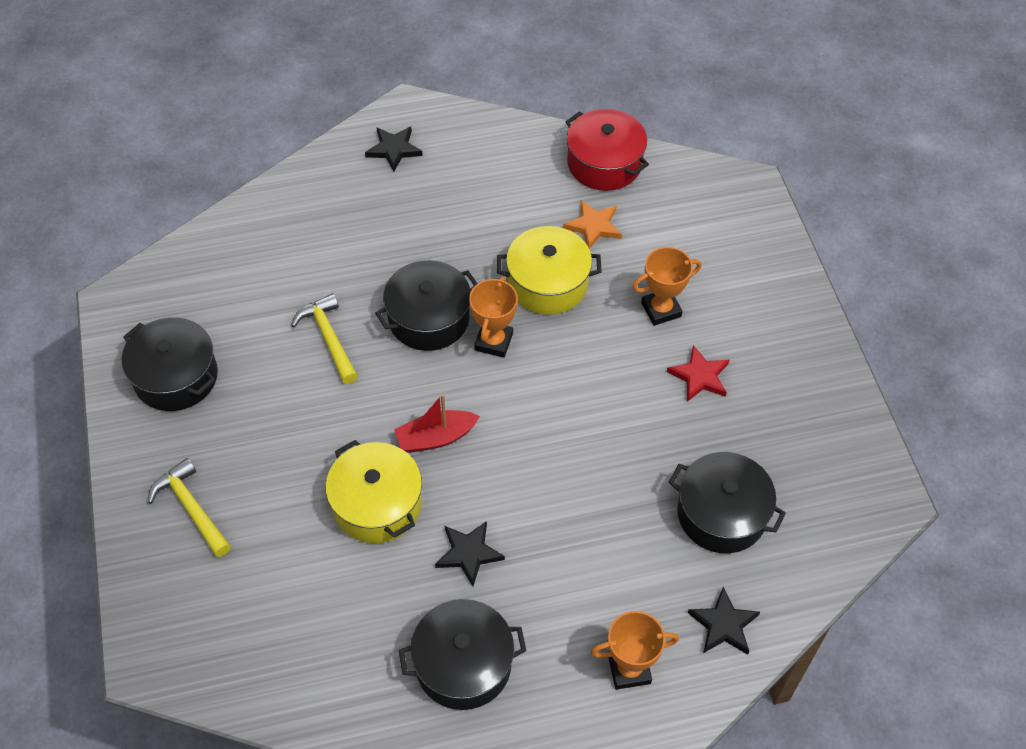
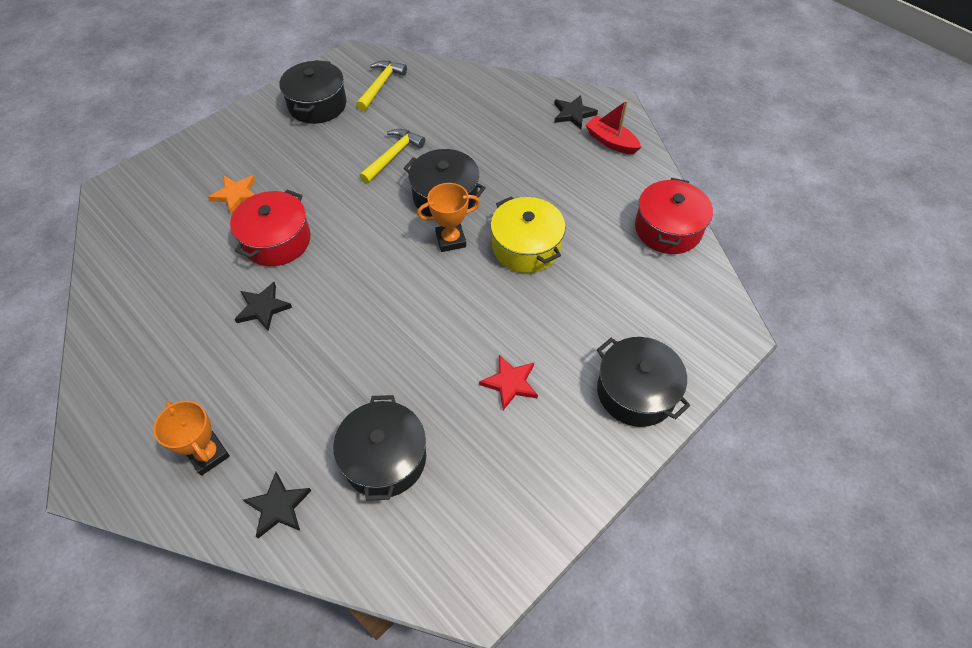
camera: 60 degrees right, 0 degrees up
yellow hammer [148,458,231,557] -> yellow hammer moved to [356,61,407,111]
yellow pot [325,440,422,543] -> red pot [230,189,311,266]
red boat [394,393,480,453] -> red boat moved to [586,100,641,154]
black pot [399,599,526,710] -> black pot moved to [597,337,690,427]
orange star [563,200,622,249] -> orange star moved to [208,175,255,215]
orange trophy [633,247,701,326] -> none

